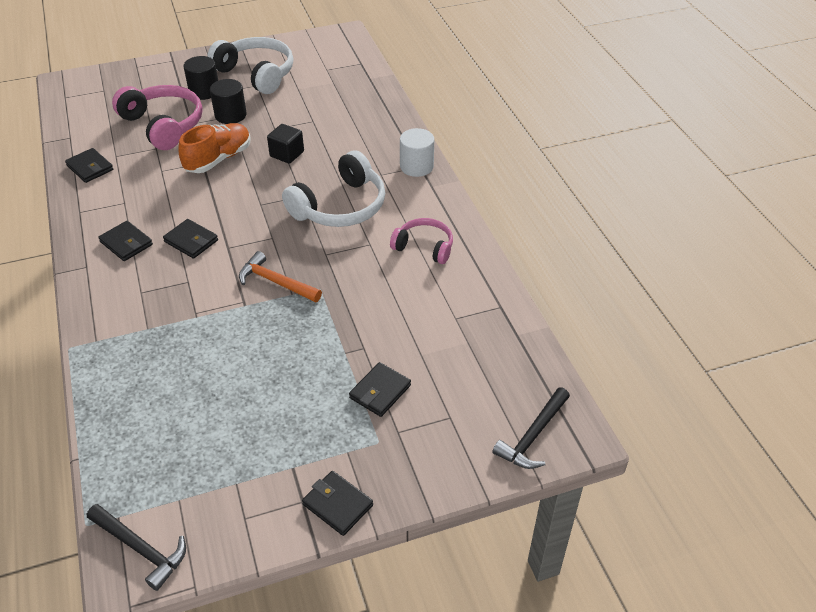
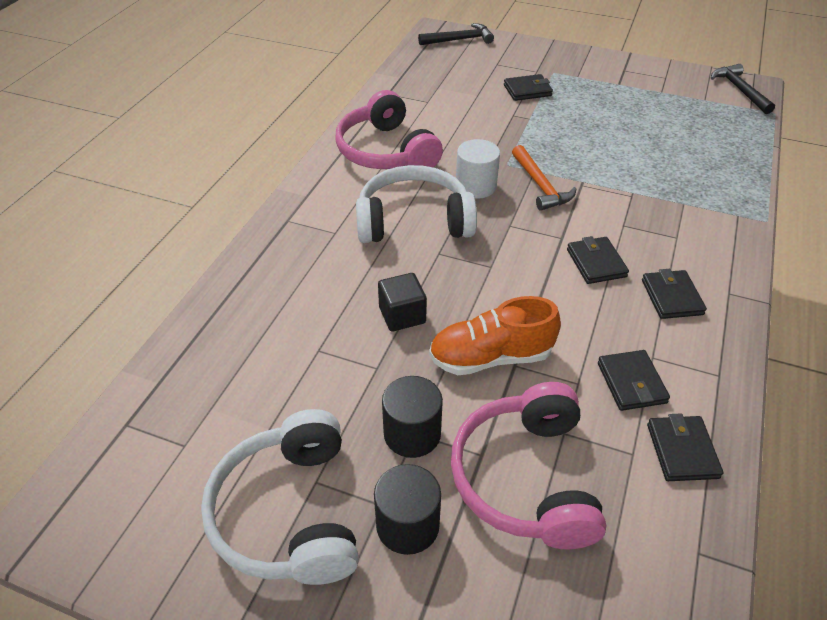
camera: 140 degrees left, 0 degrees up
black wallet [302,471,373,536] -> black wallet moved to [598,350,670,411]
pink headphones [390,218,453,264] -> pink headphones [336,90,443,169], size x1.67
white cylinder [400,128,434,177] -> white cylinder moved to [456,139,500,199]

